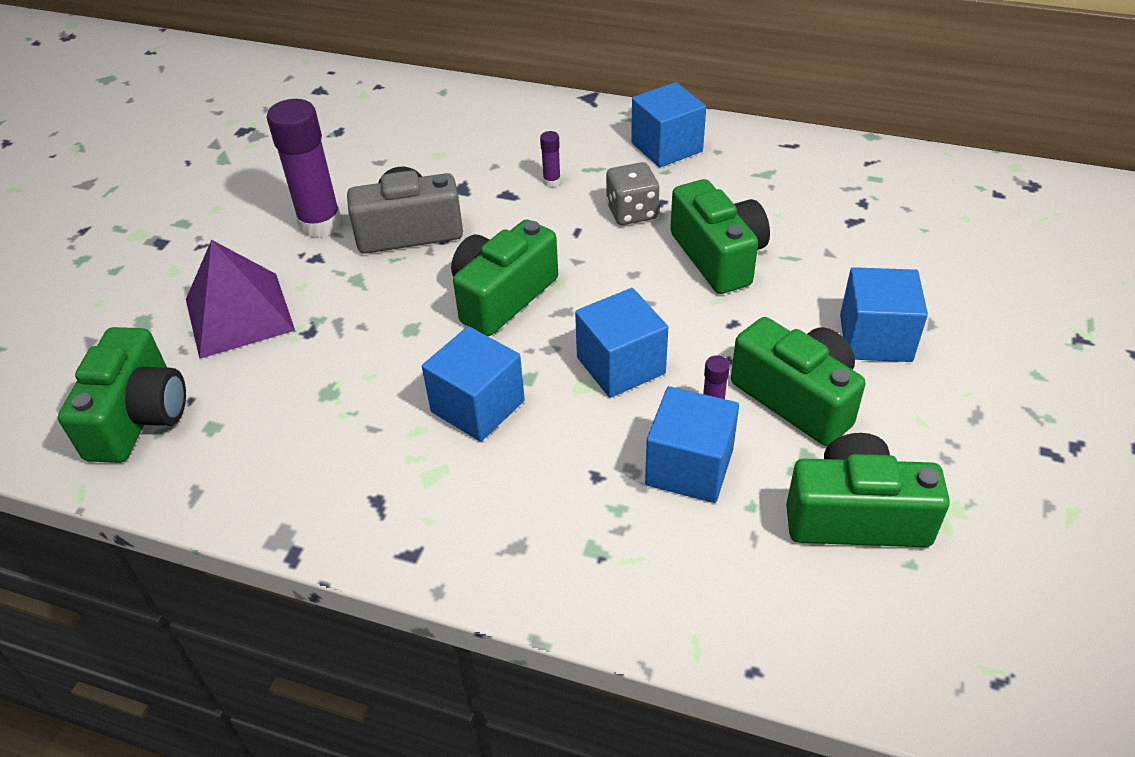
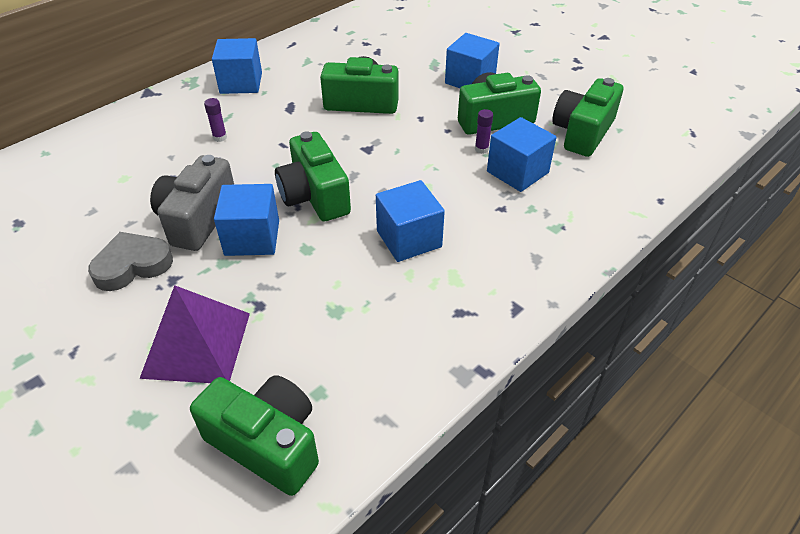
camera: 65 degrees left, 0 degrees up
purple glue stick [267,99,342,238] -> grey heart [88,232,173,291]
blue cube [575,288,668,398] -> blue cube moved to [214,184,279,256]
grey dice [606,162,659,225] -> none

